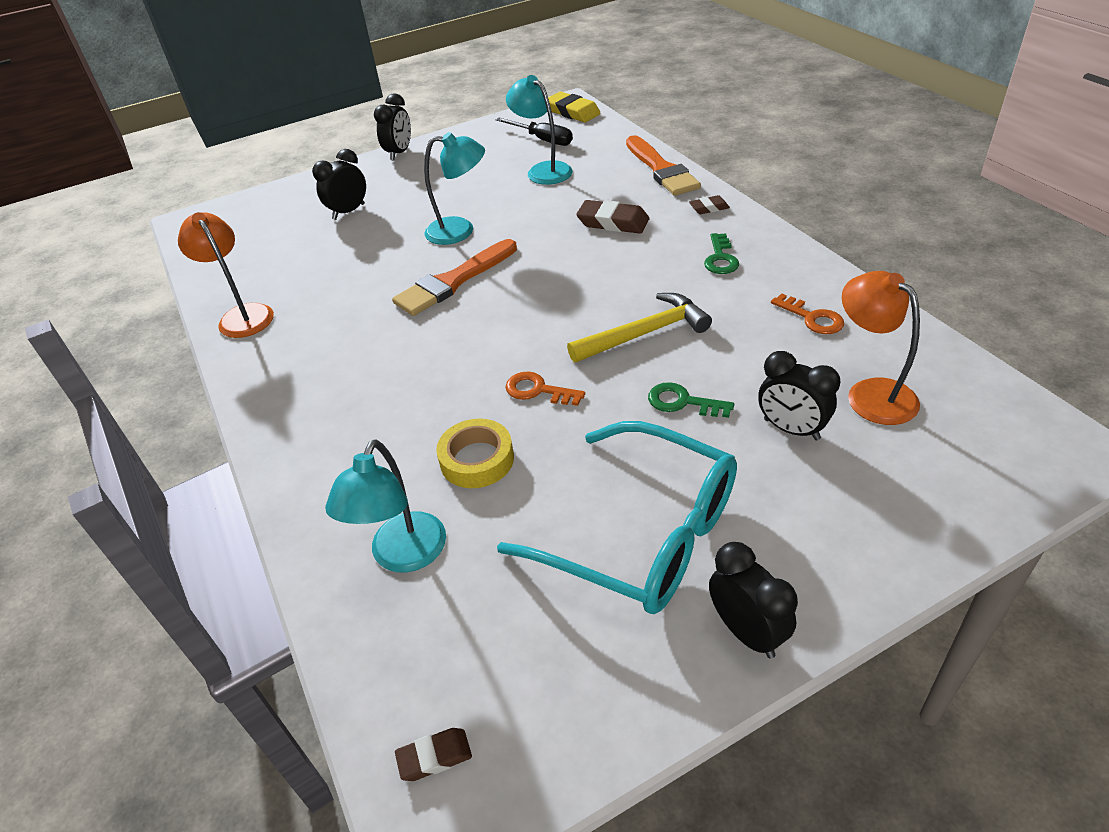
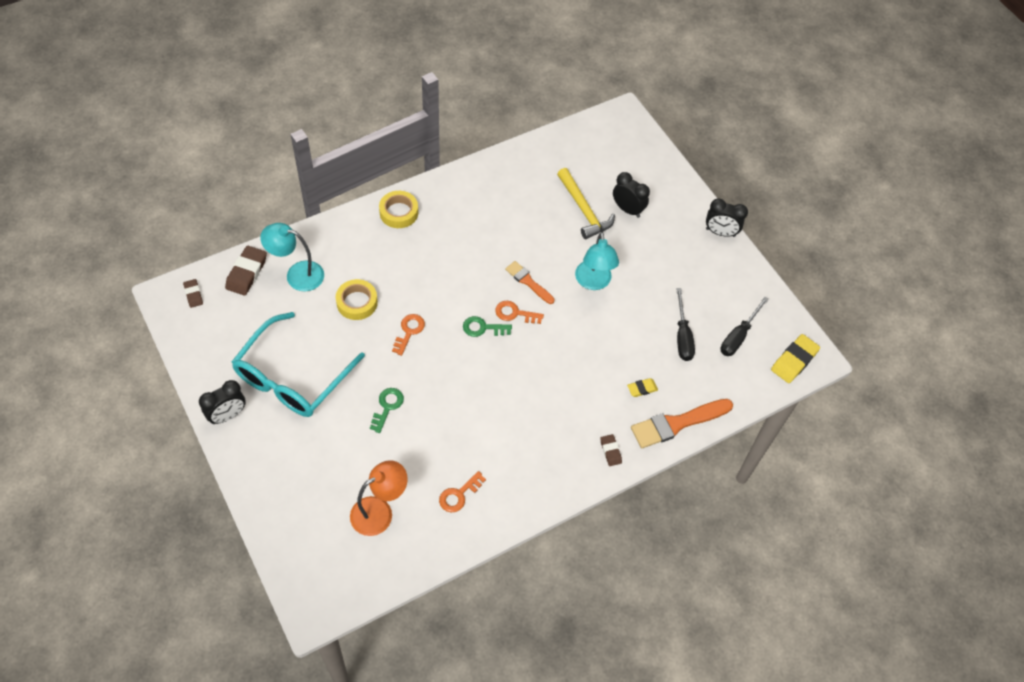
camera: 80 degrees right, 15 degrees up
orange lamp [178,212,274,338] -> none
orange brush [392,239,517,316] -> orange brush [505,261,555,304], size x0.60
turquoise lamp [506,75,573,185] -> black screwdriver [676,288,695,361]
yellow hammer [567,293,712,363] -> yellow hammer moved to [557,168,615,239]
brown eraser [576,200,649,234] -> brown eraser moved to [225,246,267,296]
green key [704,233,739,274] -> green key moved to [463,316,512,337]
black clock [758,351,840,440] -> none
none -> yellow tape [379,191,418,228]
none -> orange key [495,301,544,324]
none -> yellow eraser [627,378,658,397]

